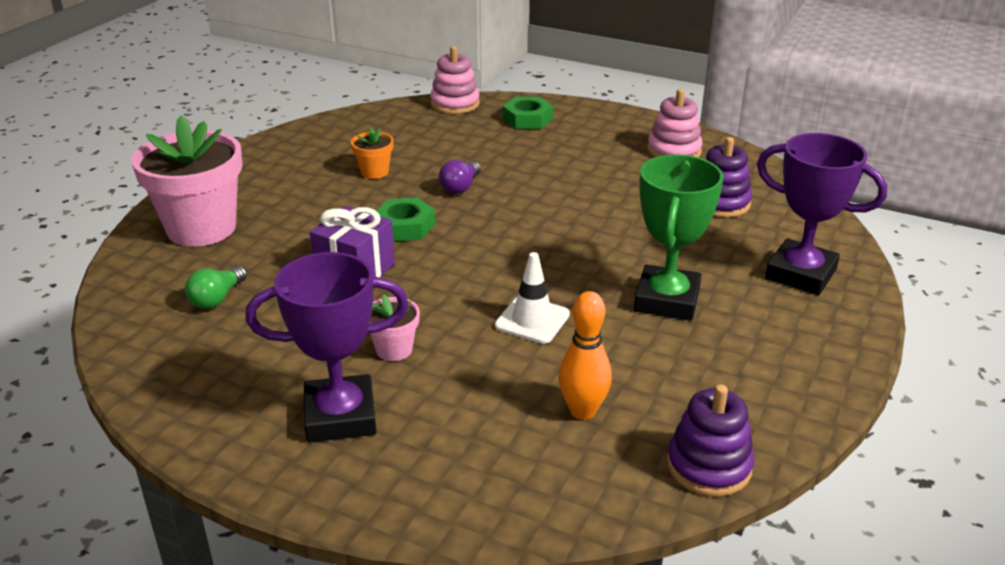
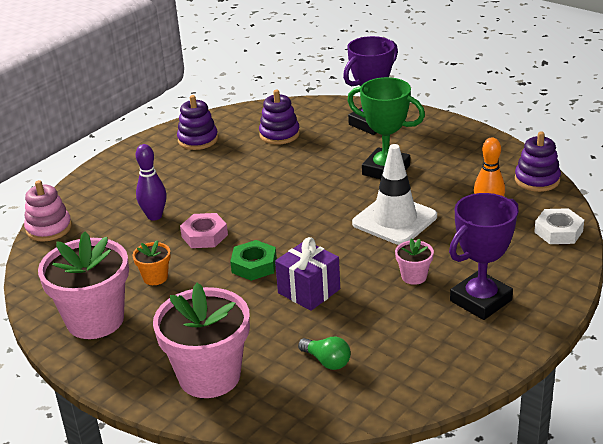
camera: 75 degrees left, 0 degrees up
purple trophy [246,252,409,442] -> purple trophy turned 45 degrees clockwise [449,193,519,320]
purple light bulb [439,160,481,194] -> pink nut [180,213,228,248]
white traffic cone [495,252,570,344] -> white traffic cone [352,144,437,245], size x1.64
green nut [503,97,553,129] -> none
pink stacking toy [647,89,703,158] -> purple stacking toy [177,95,218,150]
none -> pink flower pot [38,231,129,339]
none -> purple bowling pin [136,144,167,221]
none -> white nut [534,208,584,244]

